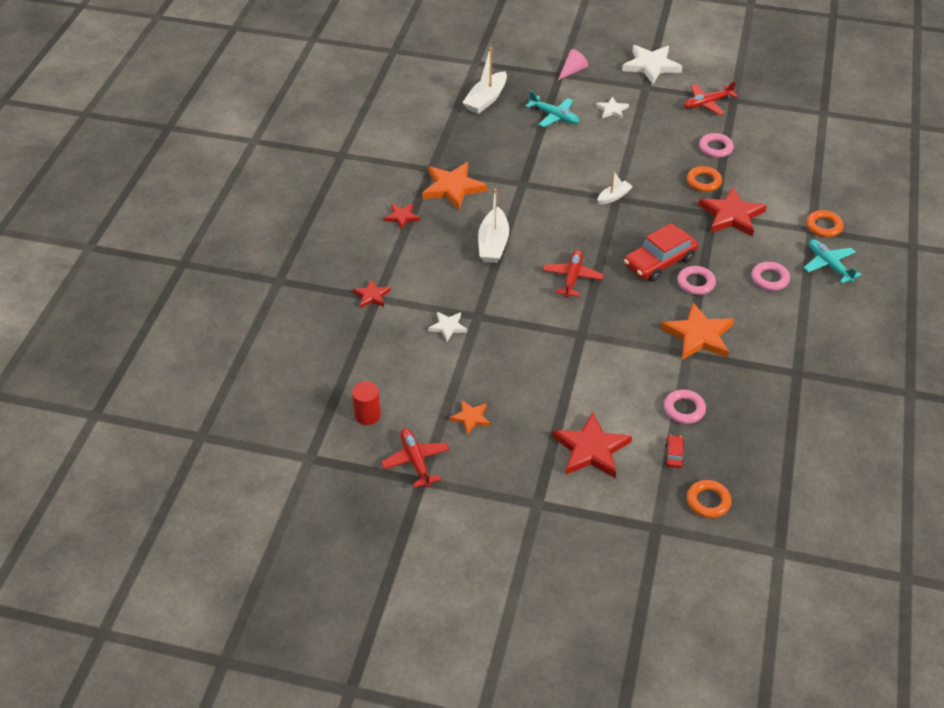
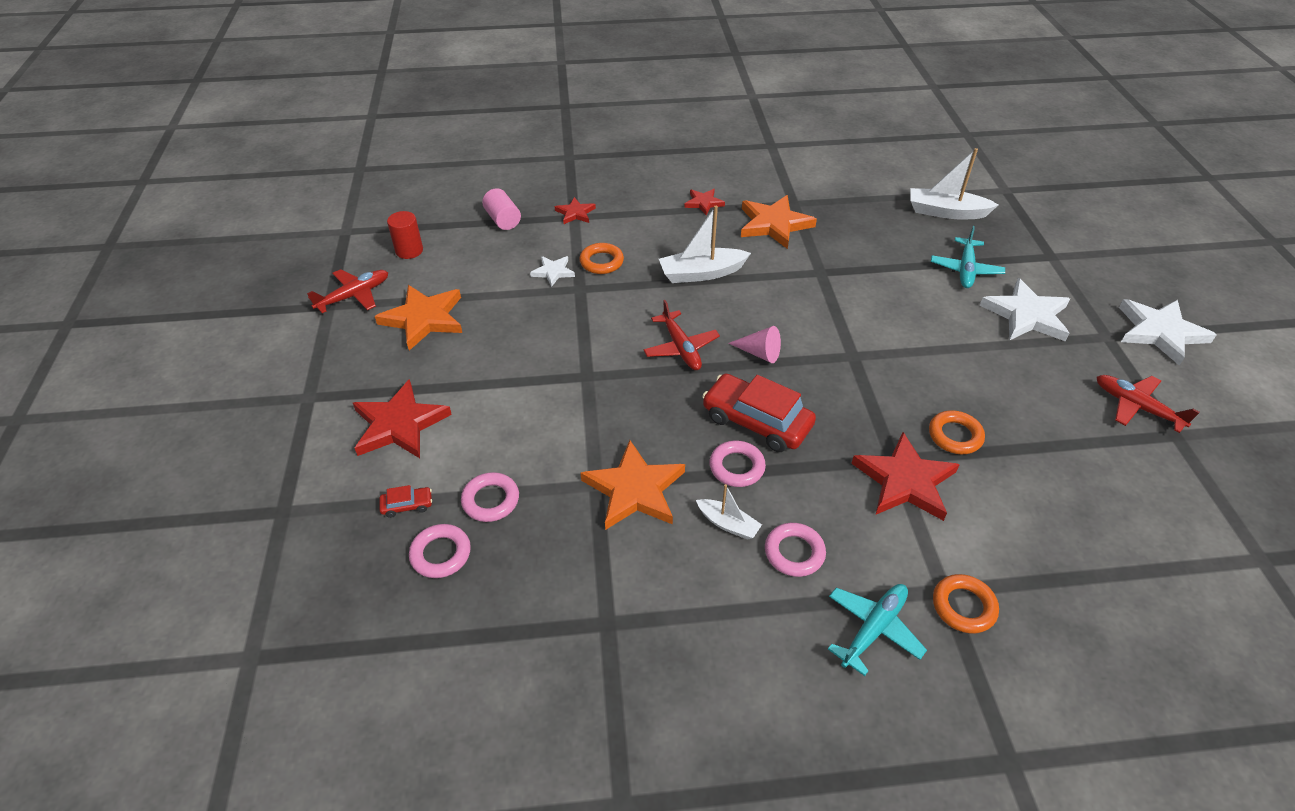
camera: 70 degrees right, 0 degrees up
orange star [449,400,491,435] -> orange star [375,285,462,350], size x1.87
red plane [542,250,604,298] -> red plane turned 75 degrees clockwise [643,300,720,370]
pink cone [558,49,588,80] -> pink cone moved to [728,326,781,363]
white star [596,97,629,119] -> white star [980,278,1070,341], size x1.87
white boat [597,170,633,205] -> white boat moved to [696,484,762,540]
orange ring [687,480,732,518] -> orange ring moved to [579,243,624,274]
pink ring [699,133,734,158] -> pink ring moved to [409,524,471,578]
none -> pink cylinder [482,188,521,230]

